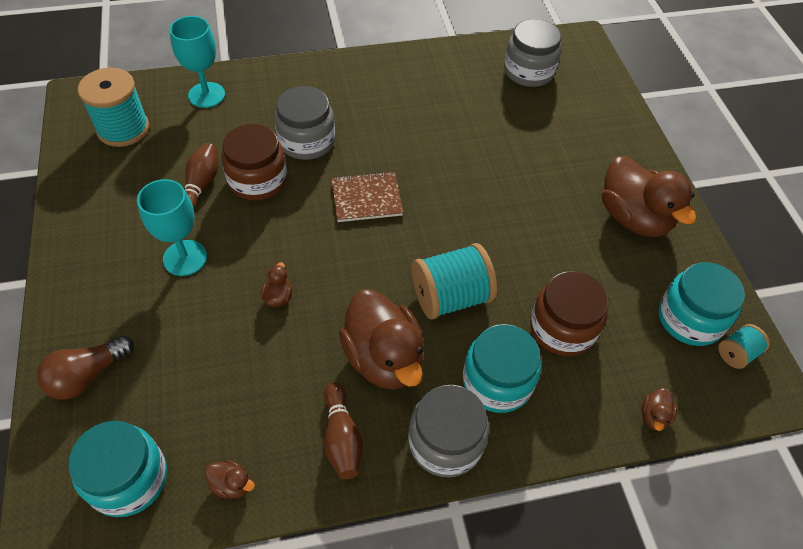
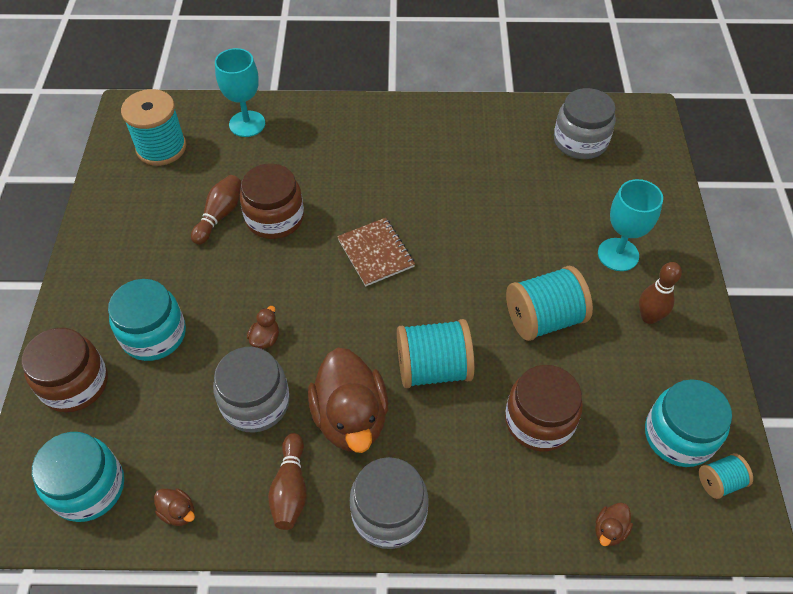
camera: 15 degrees right, 0 degrees up
brown light bulb [37,336,134,400] -> brown jar [22,328,108,412]
turquoise goblet [137,179,207,276] -> turquoise goblet moved to [598,179,663,271]
grey jar [274,86,335,160] -> grey jar moved to [213,347,290,433]
brown notebook [331,171,403,222] -> brown notebook turned 60 degrees clockwise [337,218,415,286]
turquoise jar [463,324,541,413] -> turquoise jar moved to [108,279,186,361]
brown duck [602,156,696,237] -> brown bowling pin [639,262,682,324]
none -> turquoise spool [506,266,593,341]

